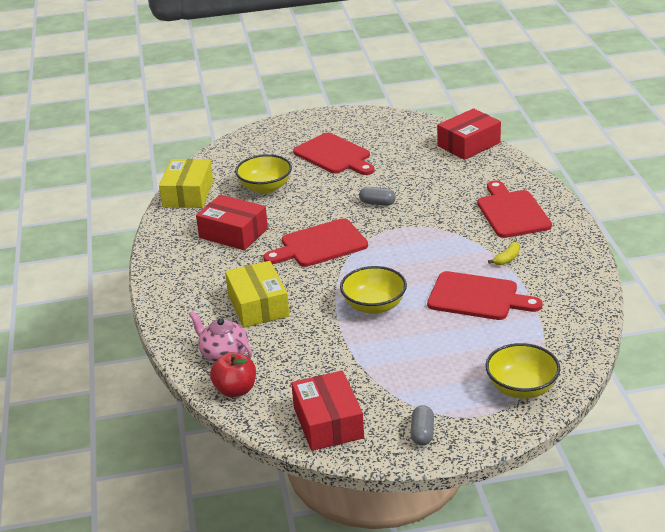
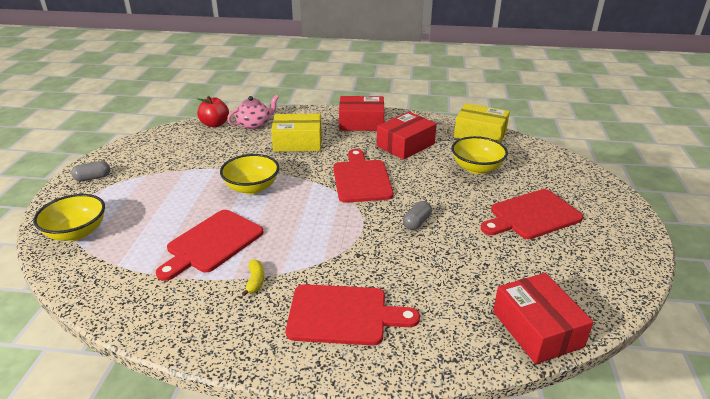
camera: 105 degrees right, 0 degrees up
red box [291,371,364,451] -> red box moved to [339,96,384,131]
grey capsule [411,405,434,446] -> grey capsule turned 45 degrees counterclockwise [71,161,110,181]
yellow banana [488,242,520,265] -> yellow banana turned 150 degrees counterclockwise [241,259,264,296]

